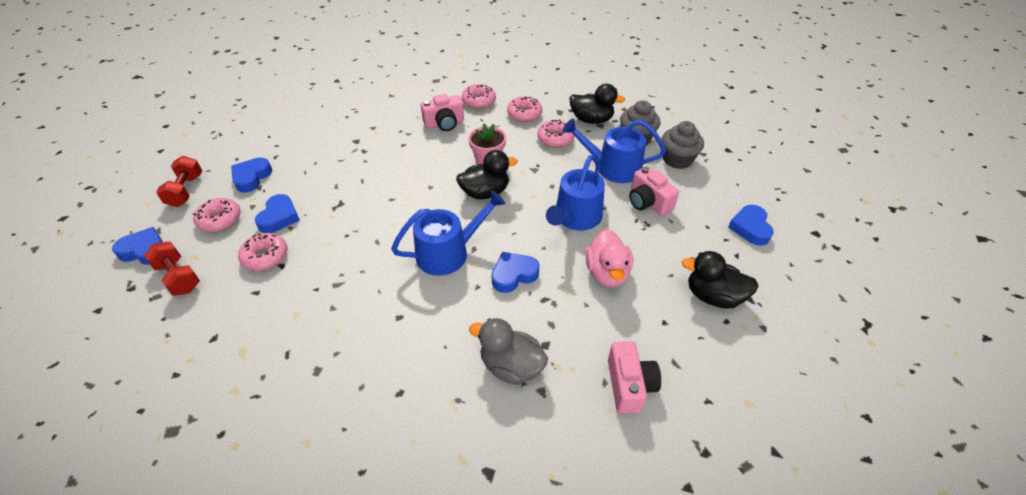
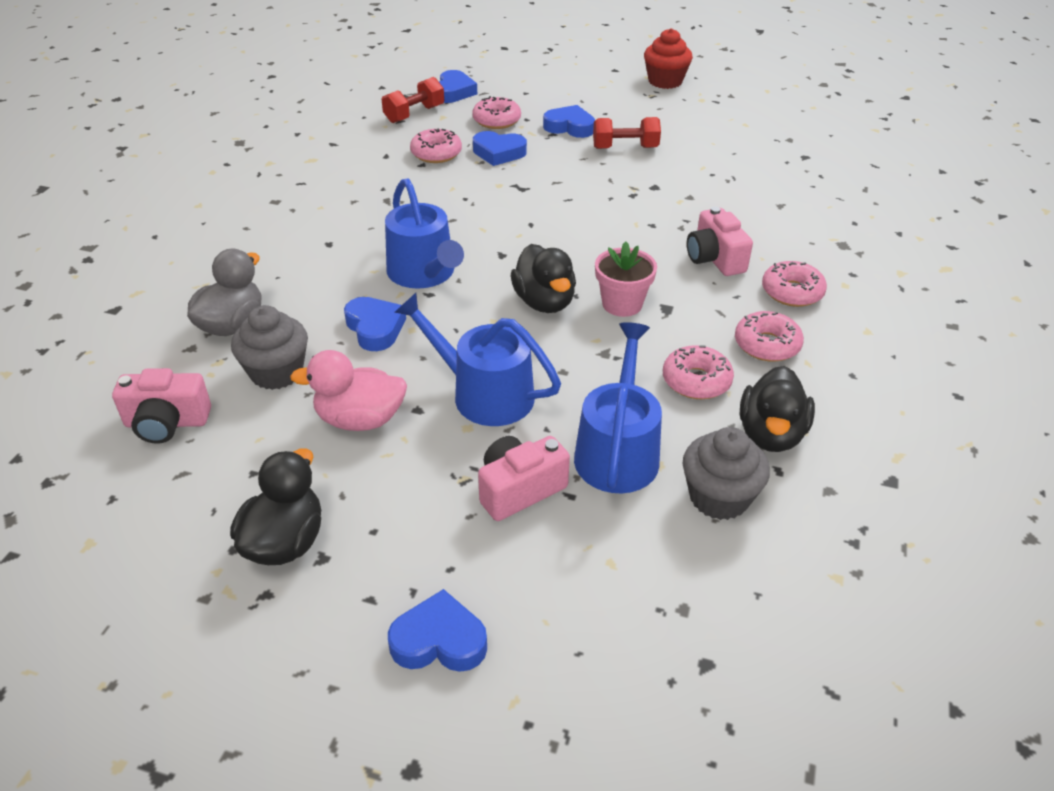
camera: 90 degrees right, 5 degrees down
red dumbbell [156,156,202,207] -> red dumbbell moved to [593,117,661,149]
grey cupcake [661,121,704,169] -> grey cupcake moved to [231,305,308,390]
none -> red cupcake [644,28,693,89]

